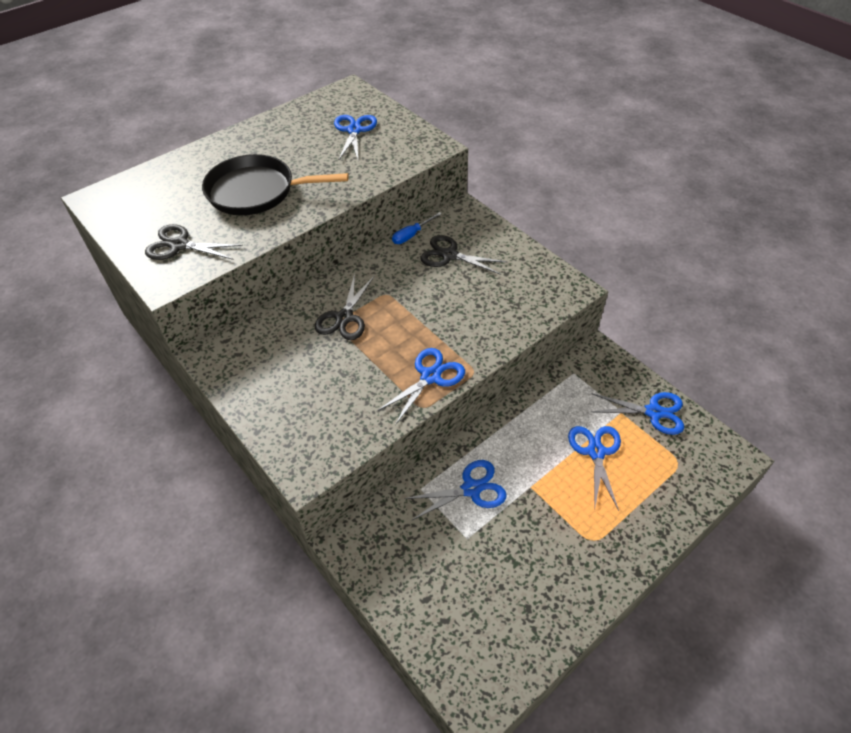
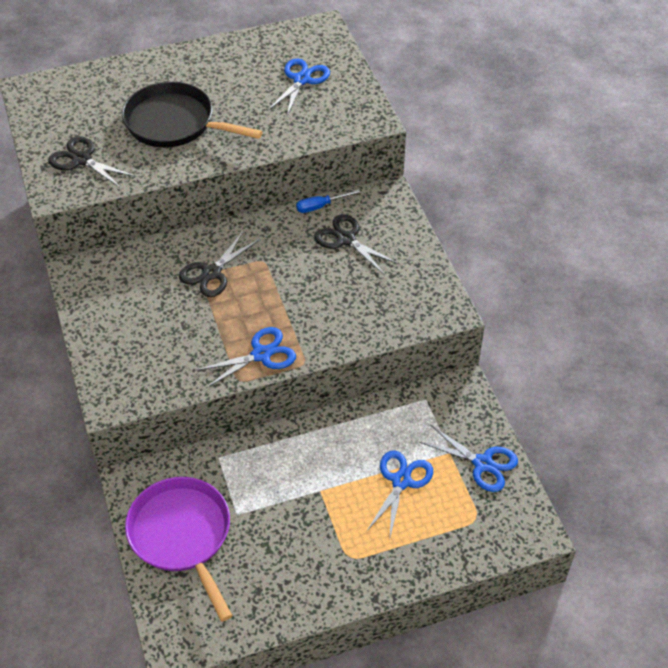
camera: 20 degrees right, 0 degrees up
blue scissors [404,460,507,520] -> none
none -> purple pan [125,477,233,622]

